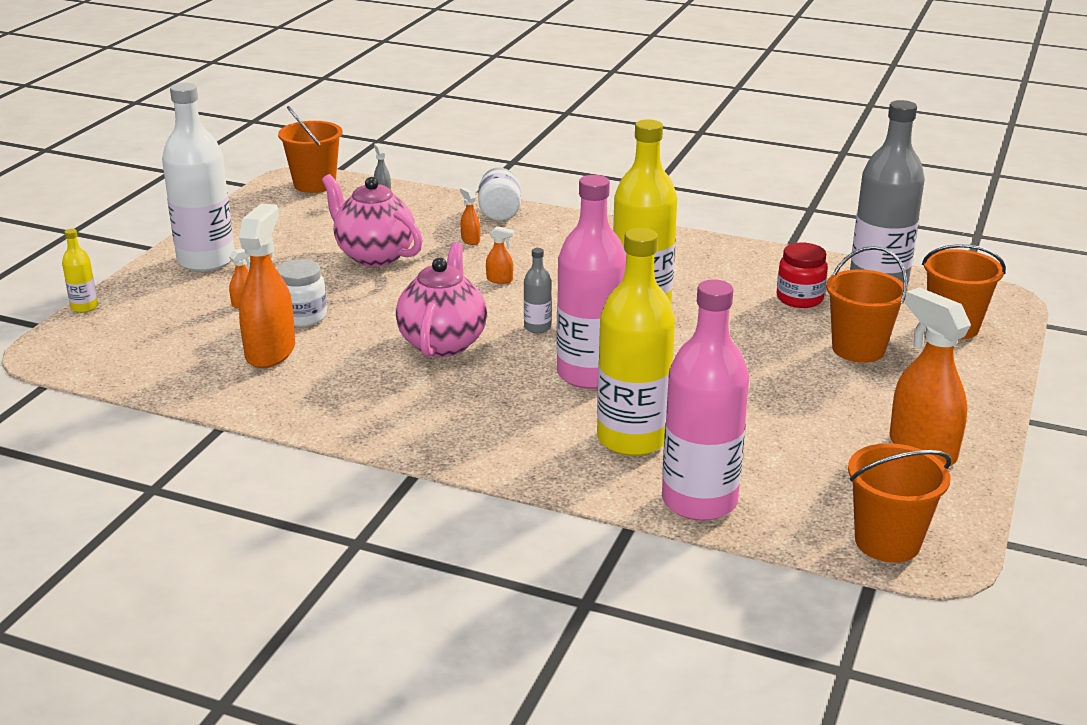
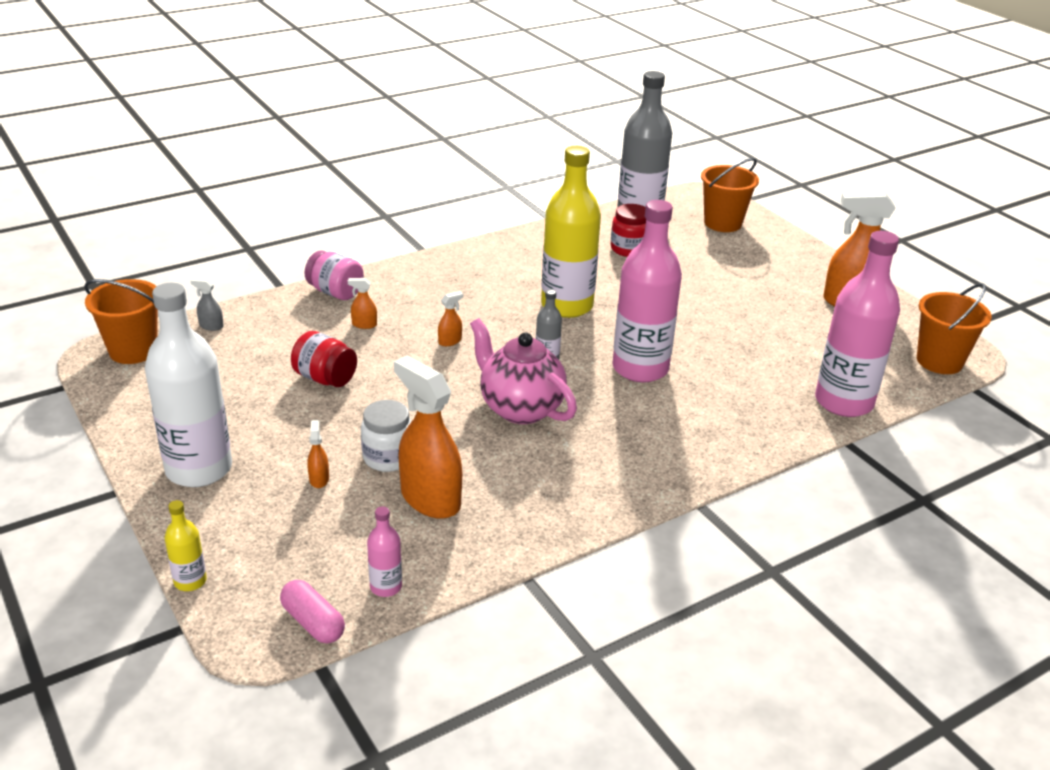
camera: 55 degrees left, 5 degrees up
pink teapot [322,174,423,267] -> red jar [291,331,357,387]
white jar [478,168,521,221] -> pink jar [305,250,364,300]
yellow bottle [597,228,675,456] -> none
orange bucket [826,246,908,363] -> none
none -> pink capsule [280,580,345,644]
none -> pink bottle [367,506,402,597]

